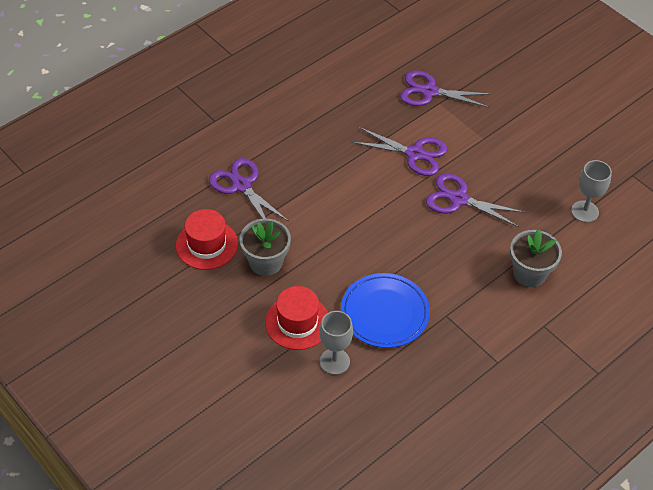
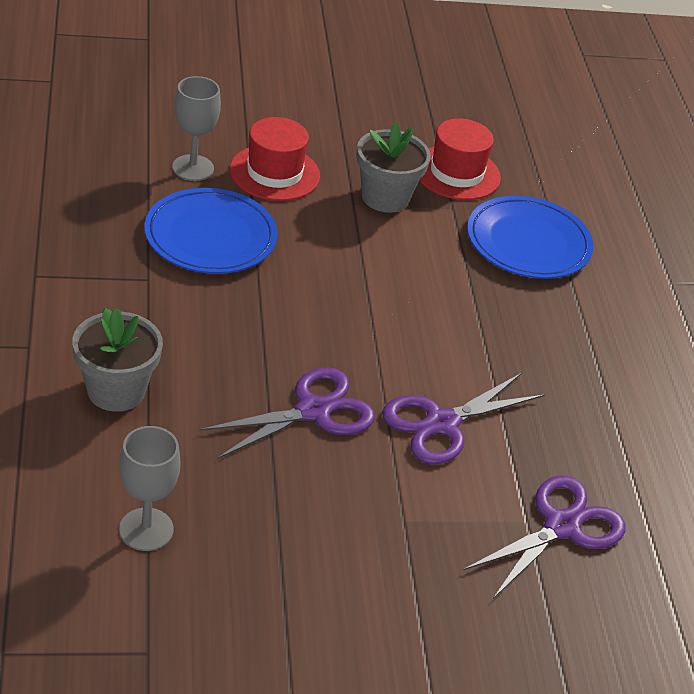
camera: 120 degrees right, 10 degrees down
purple scissors [209,158,289,222] -> blue plate [467,196,593,279]

